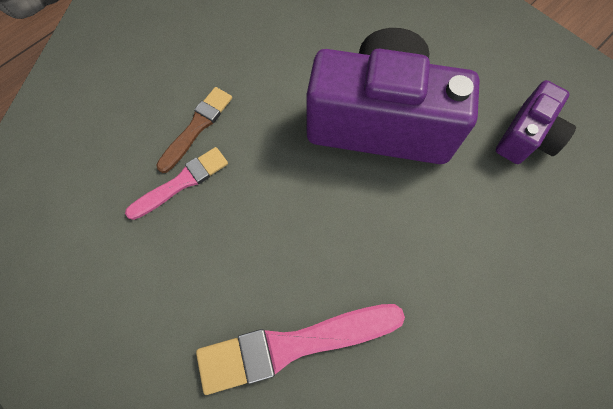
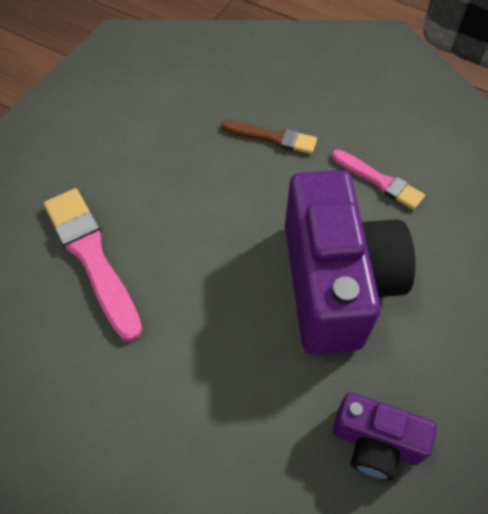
camera: 75 degrees right, 10 degrees down
pink brush [125,147,228,220] -> pink brush moved to [332,149,425,210]

